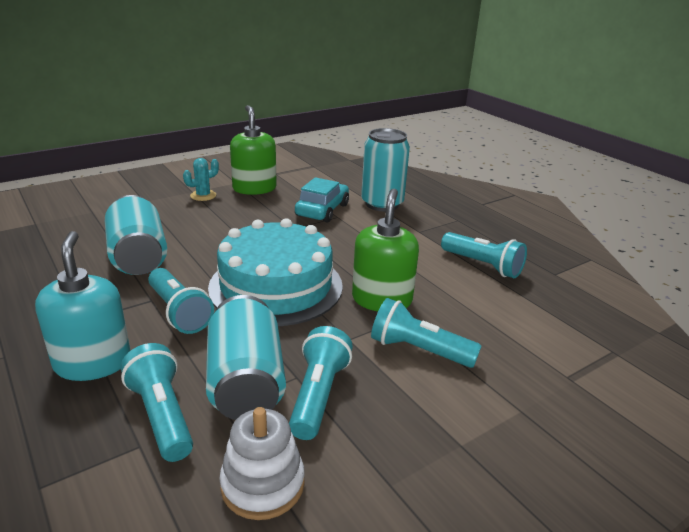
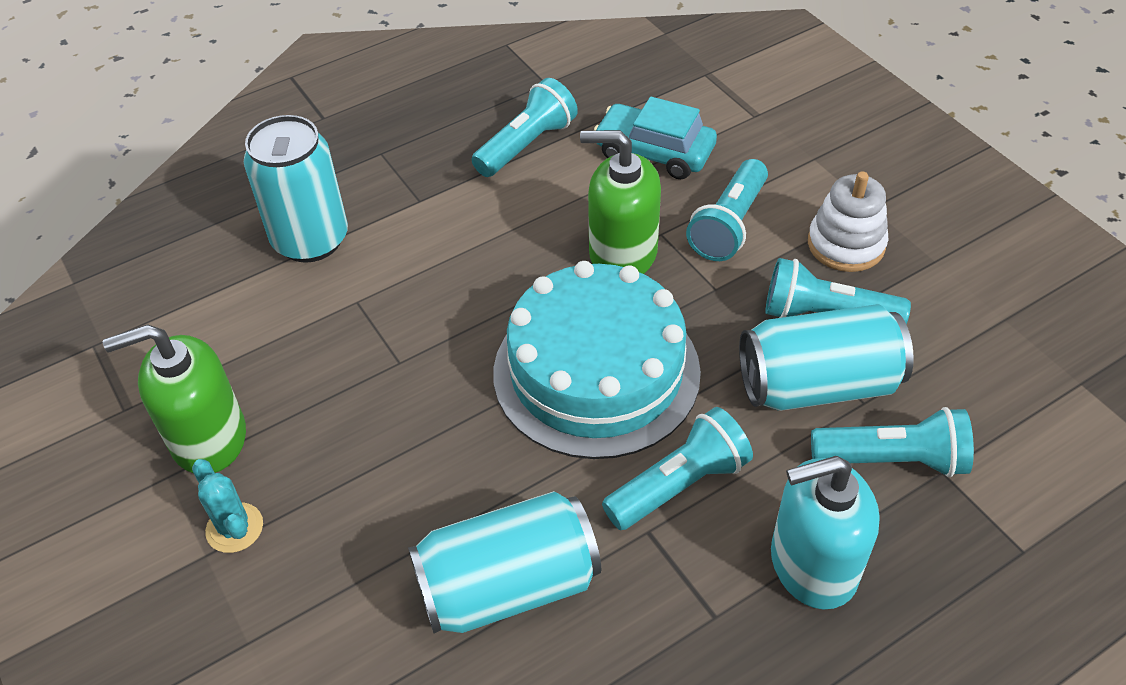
camera: 85 degrees left, 20 degrees up
turquoise flashlight [121,343,193,462] -> turquoise flashlight turned 150 degrees counterclockwise [811,407,974,477]
white stacking toy [219,407,305,520] -> white stacking toy moved to [808,171,888,272]
turquoise car [295,177,349,223] -> turquoise car moved to [594,97,717,179]

